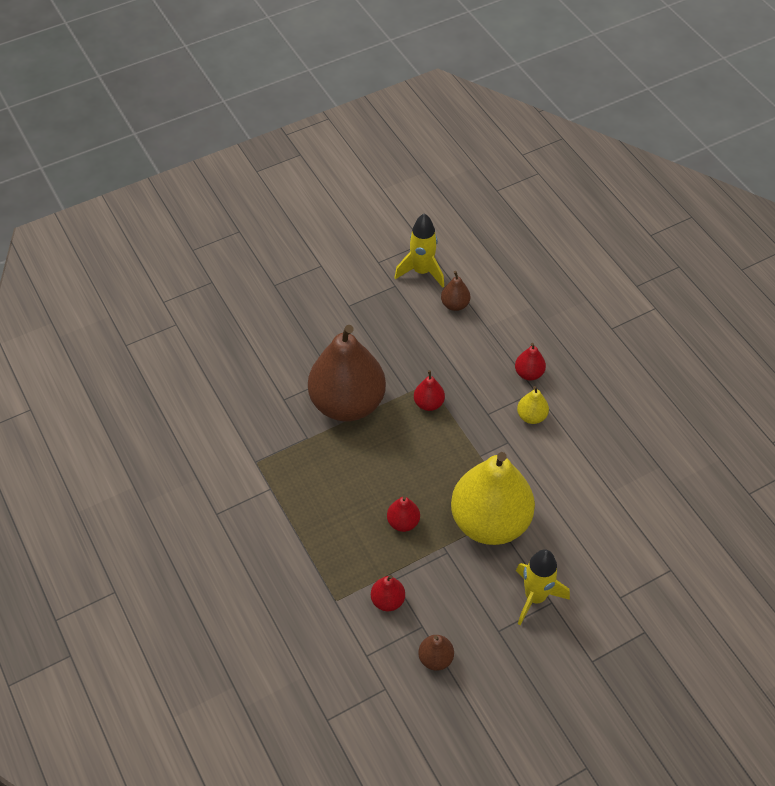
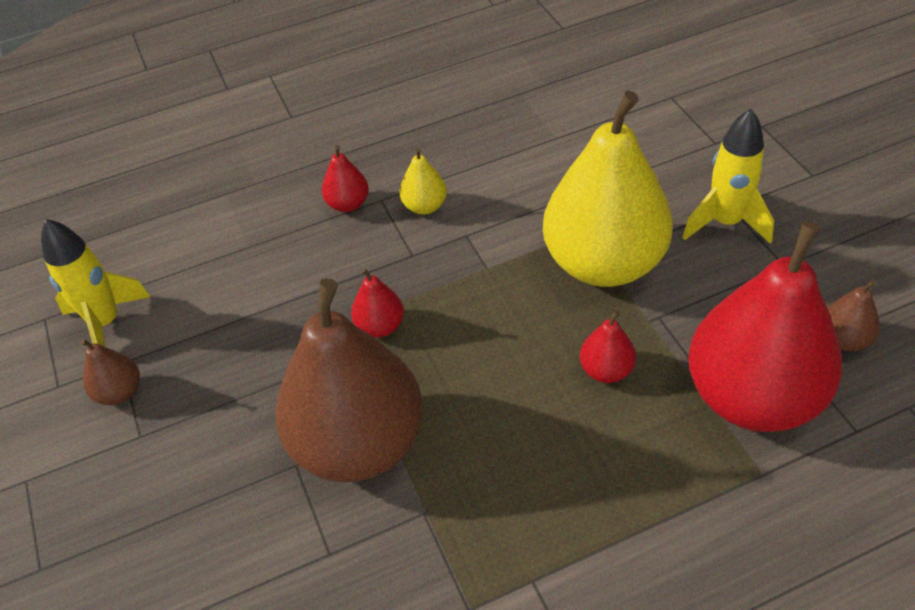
camera: 80 degrees left, 5 degrees down
red pear [371,575,405,611] -> red pear [688,221,842,432], size x2.46
brown pear [441,271,471,311] -> brown pear moved to [80,339,140,405]

